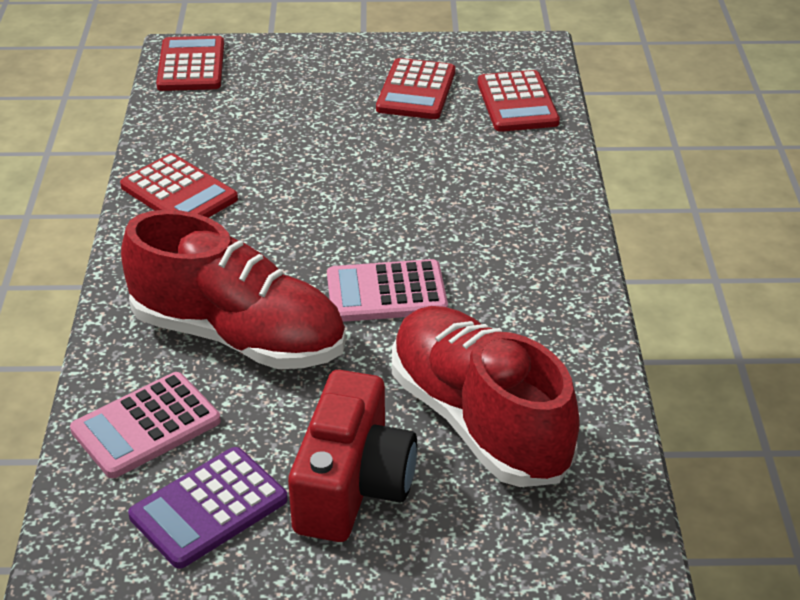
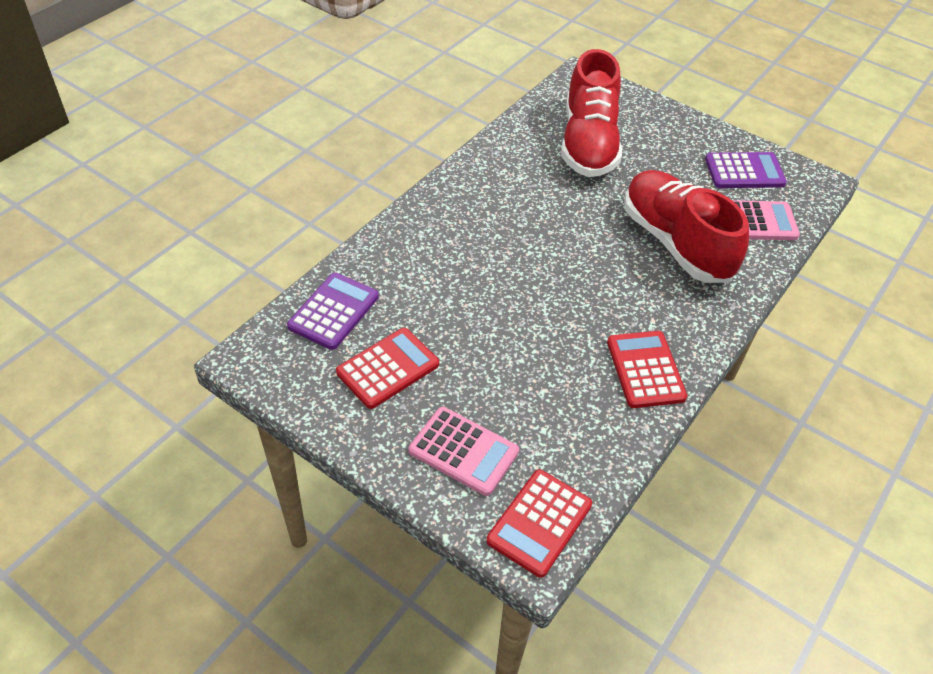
camera: 145 degrees left, 10 degrees up
red camera [288,370,417,542] -> none
pink calculator [327,259,448,322] -> pink calculator moved to [409,407,519,496]
red calculator [478,70,560,132] -> purple calculator [287,273,379,350]

